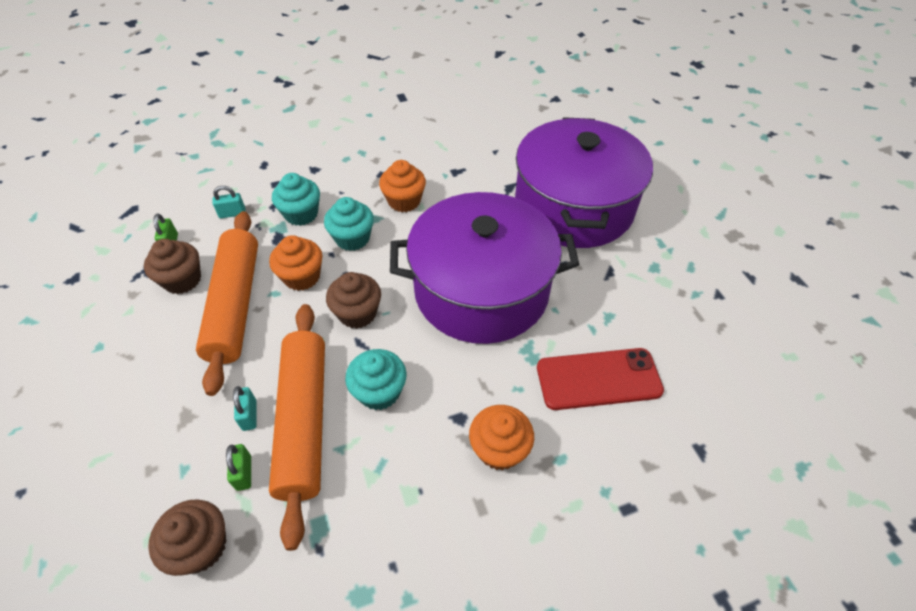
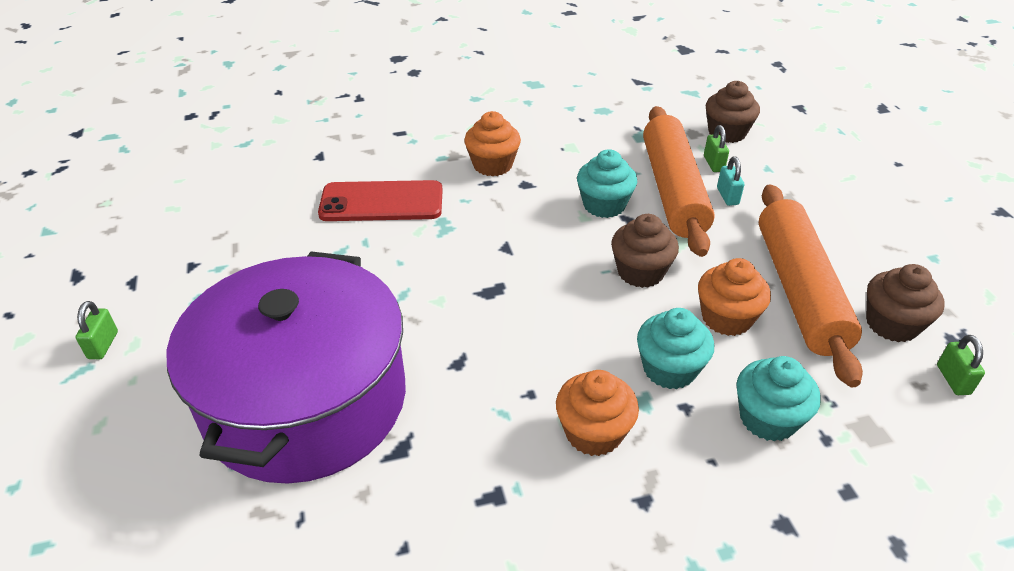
camera: 175 degrees left, 10 degrees down
turquoise padlock [212,186,246,218] -> none
purple pot [390,192,579,344] -> none
none -> green padlock [75,301,118,359]

